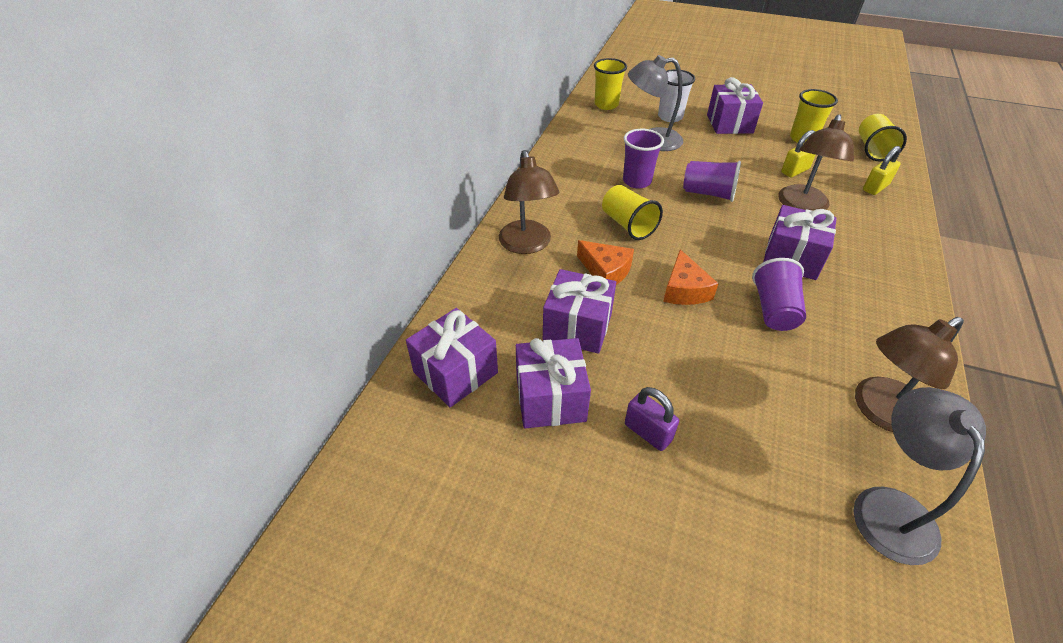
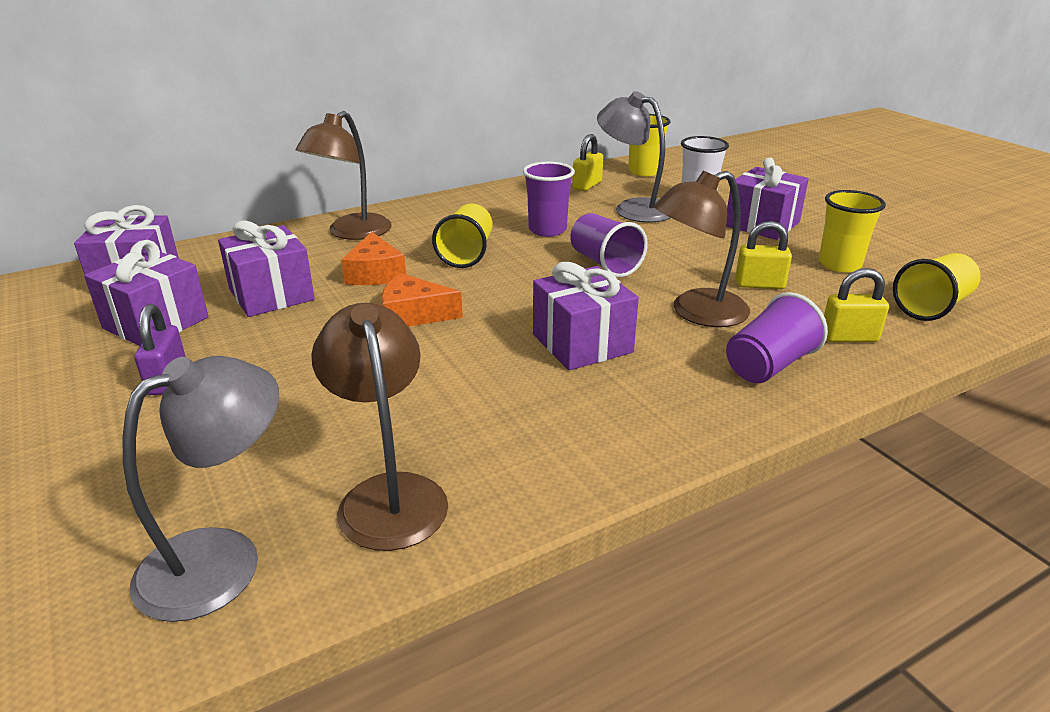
camera: 40 degrees right, 15 degrees down
orange cheese [663,249,719,305] -> orange cheese turned 60 degrees clockwise [382,273,463,327]
purple cup [752,258,806,331] -> purple cup moved to [726,292,828,383]
brown lamp [855,317,964,432] -> brown lamp turned 60 degrees clockwise [311,303,448,551]
none -> yellow padlock [573,134,603,191]

